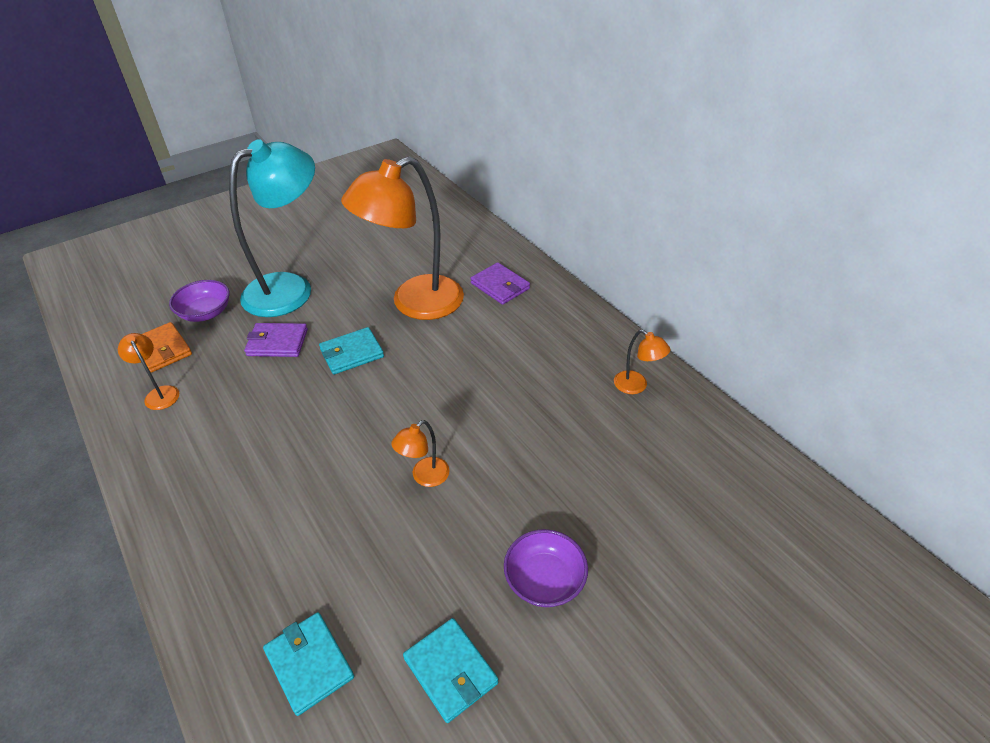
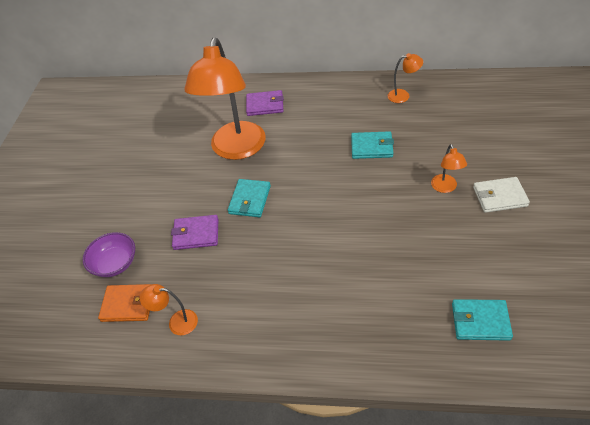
camera: 45 degrees left, 5 degrees up
turquoise lamp [229,139,315,317] -> none
purple wallet [244,323,308,357] -> purple wallet turned 45 degrees clockwise [171,215,218,250]
orange lamp [391,420,450,487] -> orange lamp moved to [431,144,467,193]
turquoise wallet [403,618,498,723] -> turquoise wallet moved to [351,131,394,159]
purple bowl [504,529,588,607] -> white wallet [473,177,530,213]

